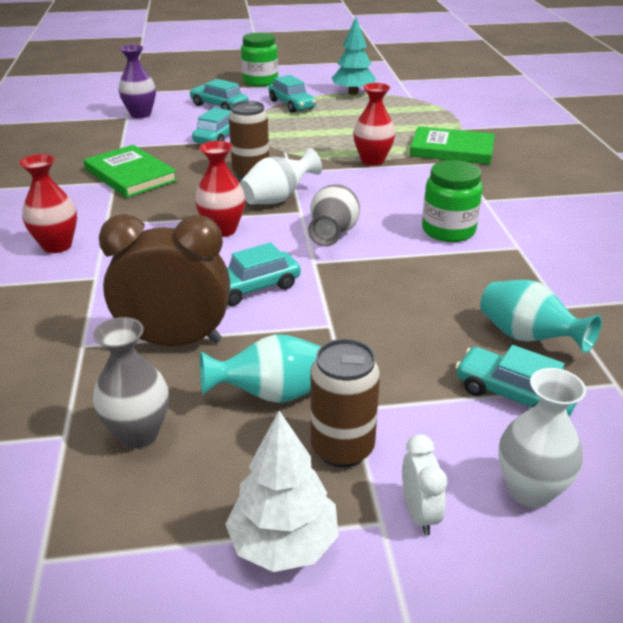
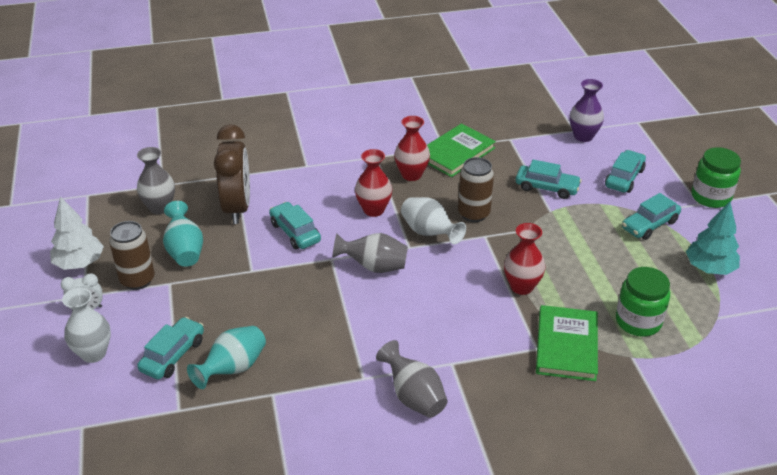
camera: 85 degrees right, 5 degrees up
red vase [19,154,77,253] -> red vase moved to [394,116,430,181]
green jar [422,160,483,242] -> green jar moved to [616,267,670,336]
none -> grey vase [376,340,448,418]

